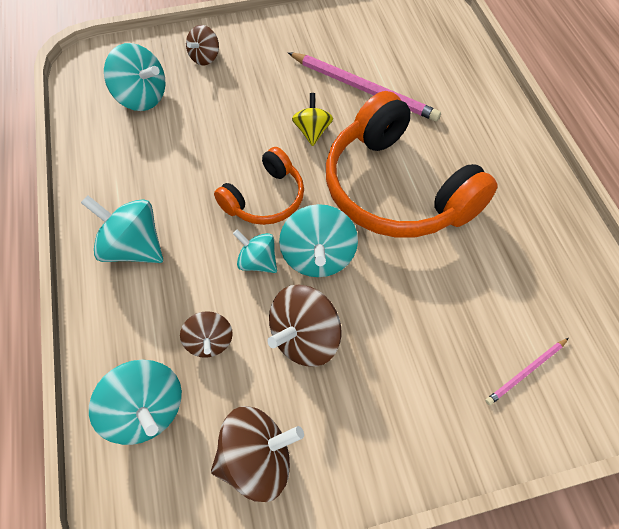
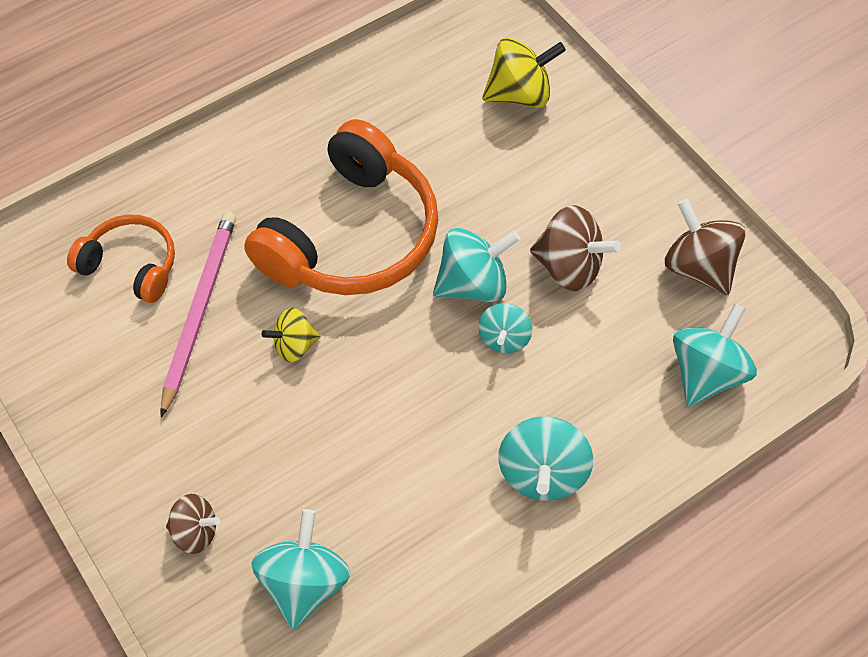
camera: 110 degrees left, 0 degrees up
brown spinning top [180,311,233,358] -> none
orange headphones [214,147,304,225] -> orange headphones moved to [67,215,175,303]
pink pencil [485,338,569,405] -> yellow spinning top [482,38,566,108]

